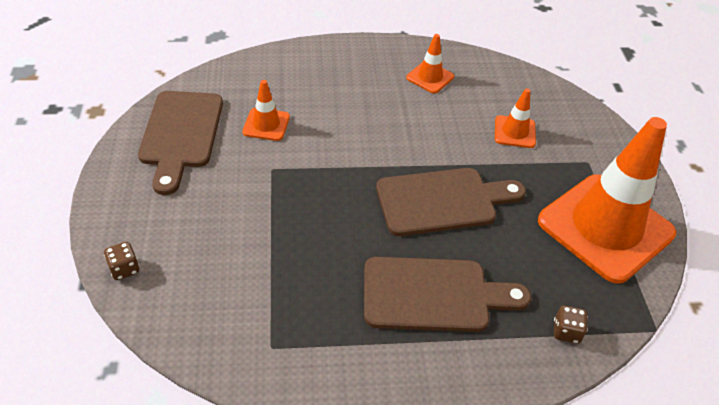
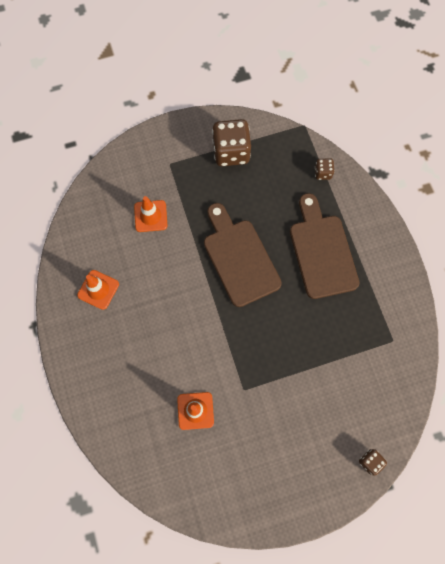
camera: 100 degrees left, 25 degrees up
brown cutting board [138,91,223,195] -> none
orange traffic cone [538,117,676,284] -> brown dice [212,119,251,166]

